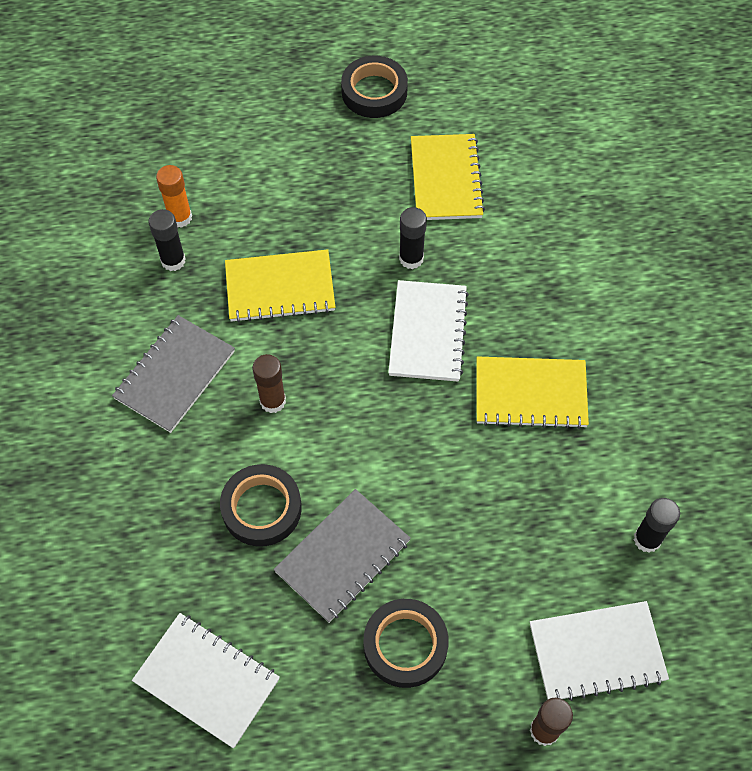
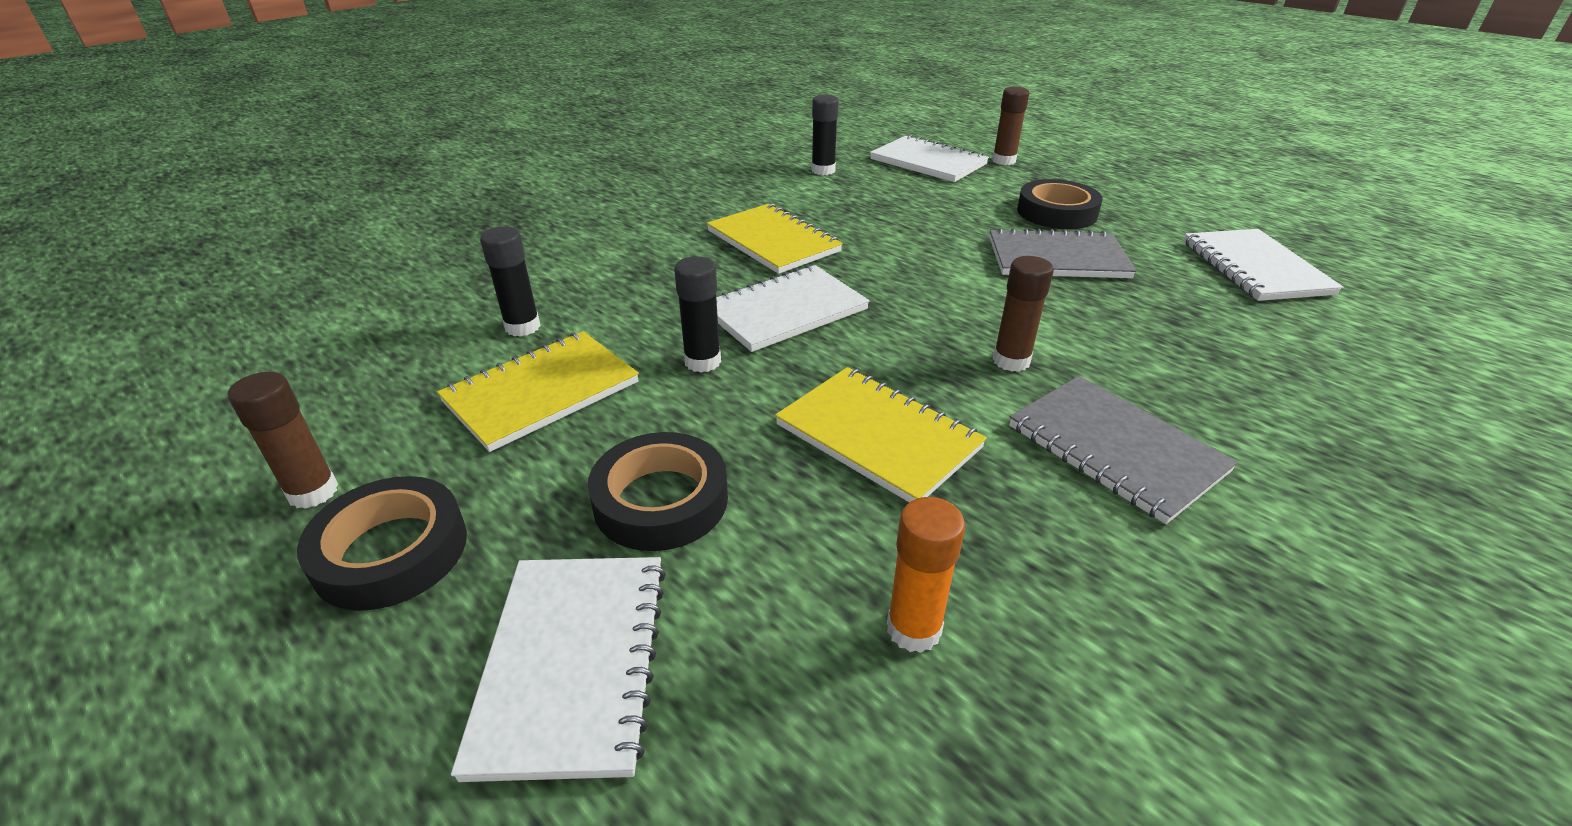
camera: 130 degrees left, 25 degrees down
grey notebook [112,315,235,433] -> grey notebook turned 60 degrees clockwise [1009,376,1238,524]
black glue stick [149,209,186,271] -> black glue stick moved to [480,227,540,337]
black tape [220,464,302,547] -> black tape moved to [588,432,728,551]
none -> brown glue stick [228,372,338,509]
none -> white notebook [451,557,666,782]

